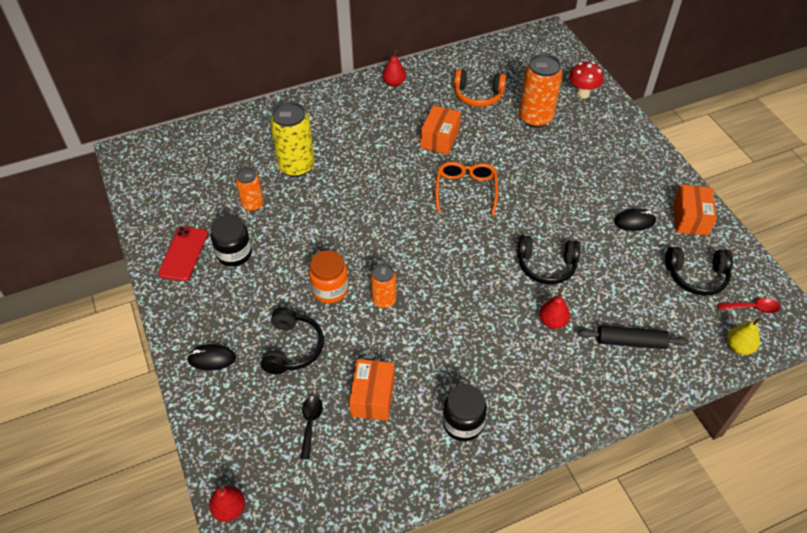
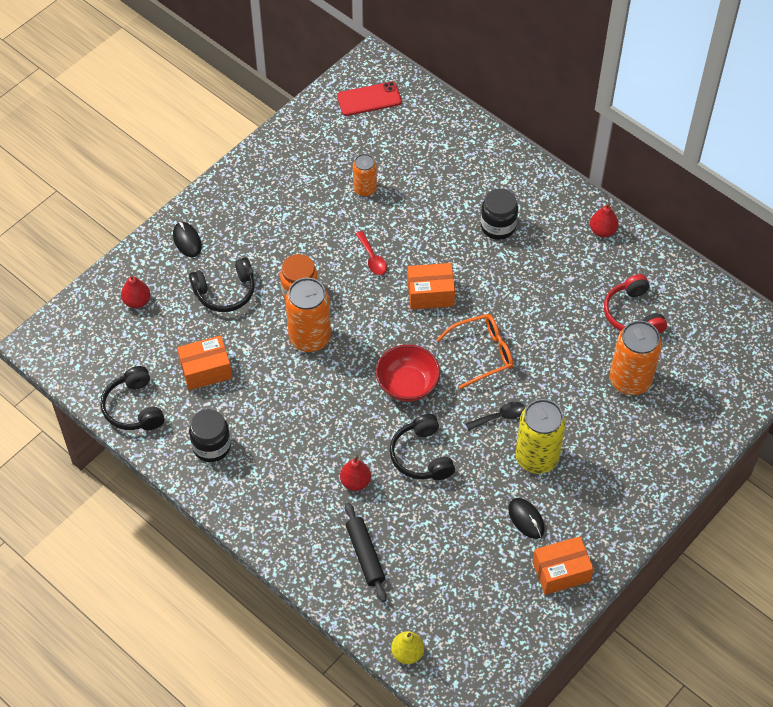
camera: 65 degrees right, 5 degrees up
red phone [158,227,208,281] -> red phone moved to [337,82,402,116]
red pear [209,485,245,522] -> red pear moved to [121,274,150,308]
black jar [211,215,252,267] -> black jar moved to [481,188,518,240]
yellow can [270,102,315,177] -> yellow can moved to [515,399,566,474]
black spoon [300,396,323,459] -> black spoon moved to [465,402,525,430]
orange can [370,264,396,308] -> orange can [285,278,331,352], size x1.71
orange box [420,105,461,155] -> orange box moved to [407,263,455,310]
orange headphones [454,69,506,107] -> red headphones [604,274,667,334]
red mushroom [569,62,603,99] -> none
black headphones [665,247,733,296] -> black headphones moved to [100,366,165,430]
red spoon [717,298,780,313] -> red spoon moved to [356,231,387,275]
none -> red bowl [376,344,440,402]

